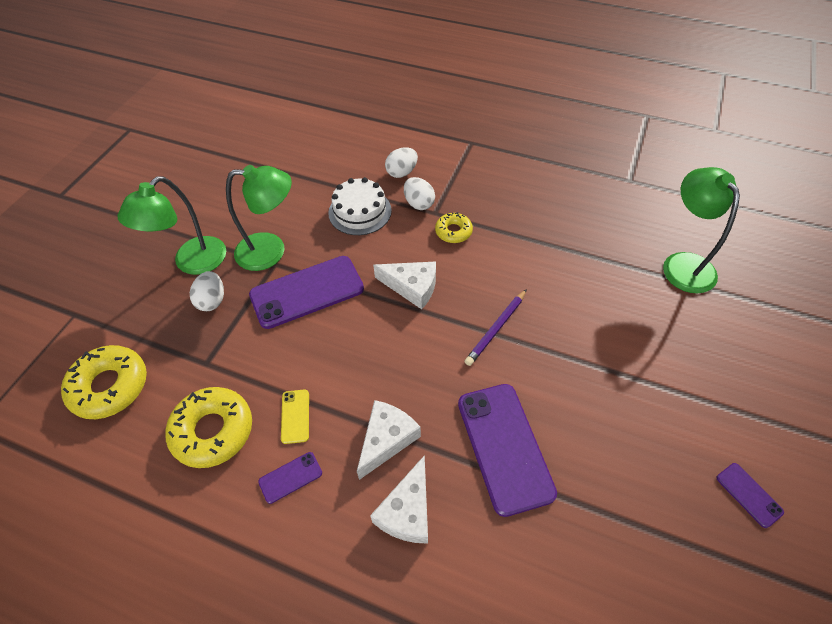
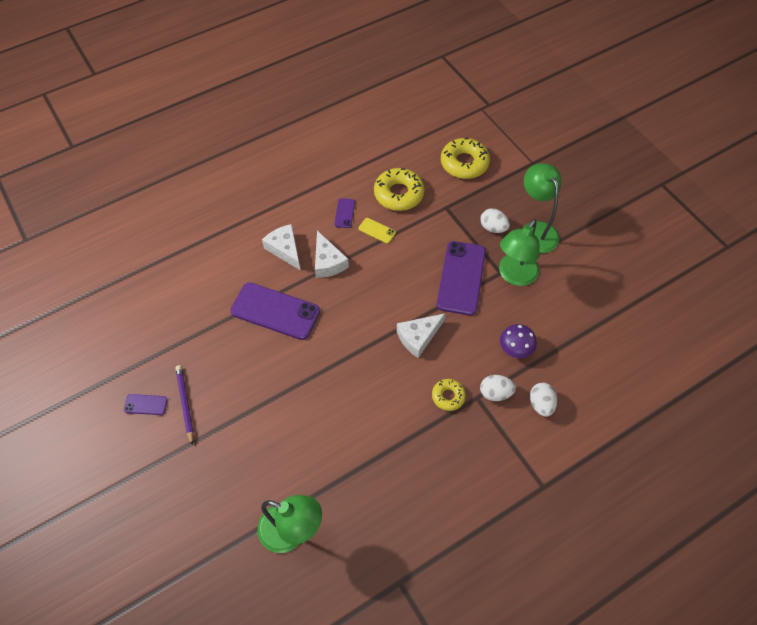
camera: 125 degrees right, 5 degrees up
white cake [328,177,392,235] -> purple mushroom [500,324,537,358]
purple pencil [464,289,527,366] -> purple pencil moved to [175,365,193,445]

